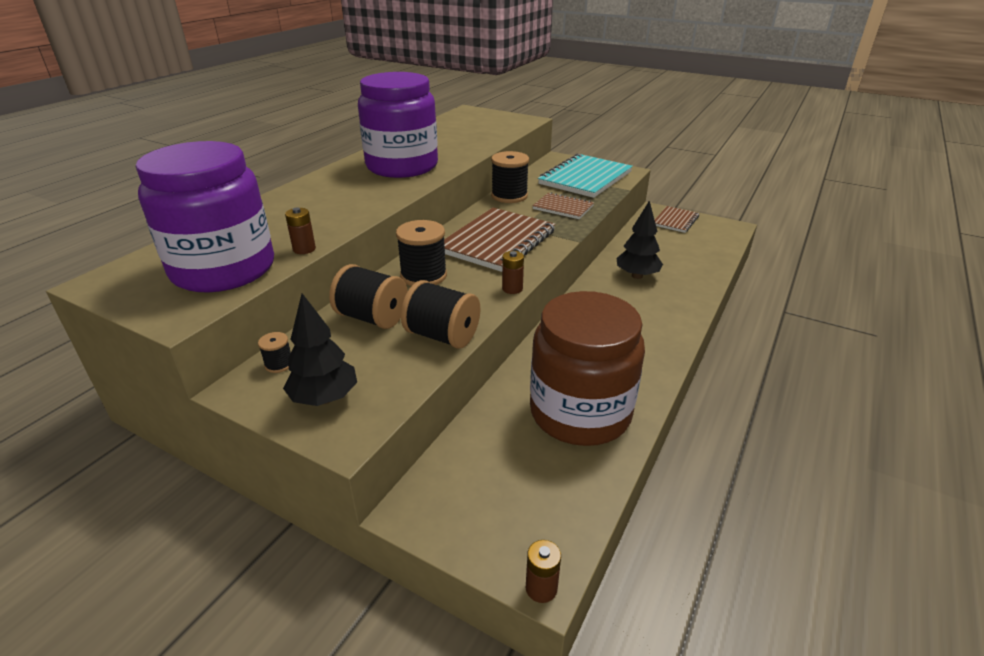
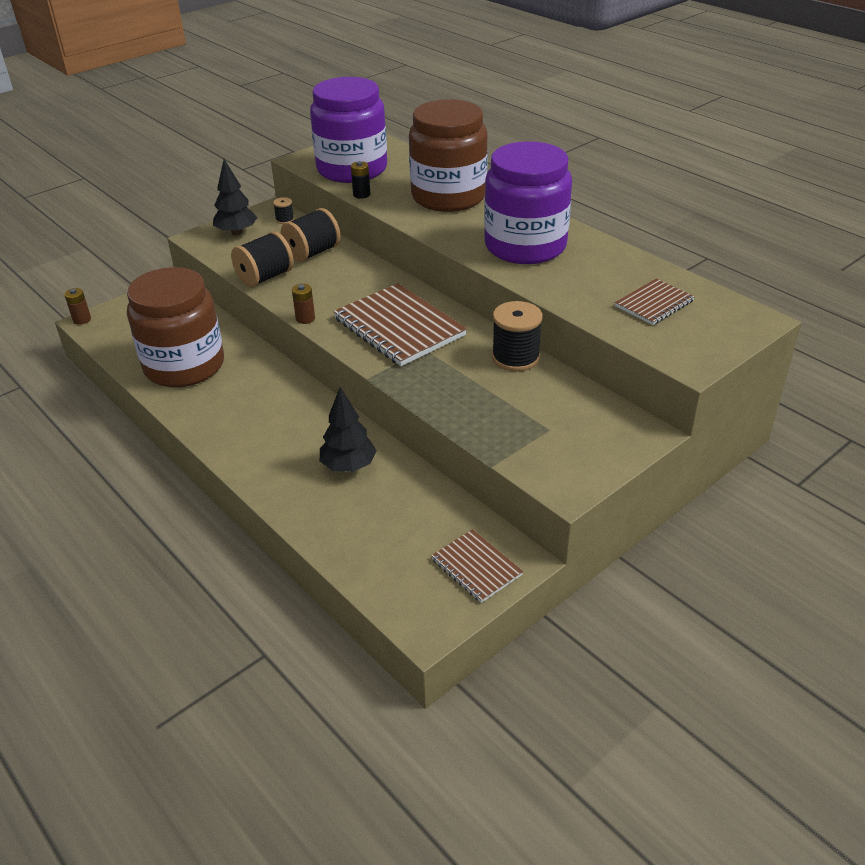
camera: 110 degrees right, 5 degrees up
brown battery [285,207,316,254] -> black battery [351,161,370,199]
black spool [396,220,447,286] -> none
brown notebook [532,192,594,219] -> brown notebook moved to [615,279,695,325]
turquoise notebook [538,154,633,198] -> none
none -> brown jar [409,99,488,212]

